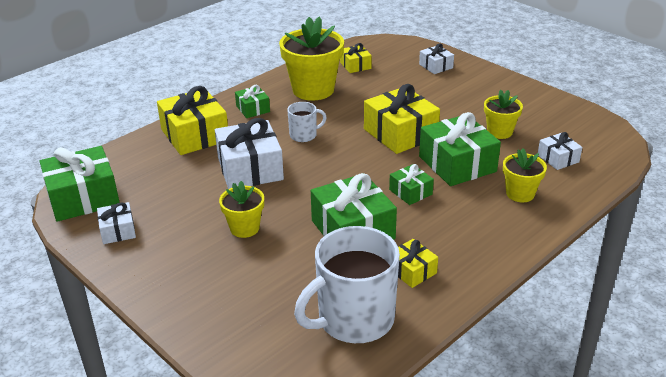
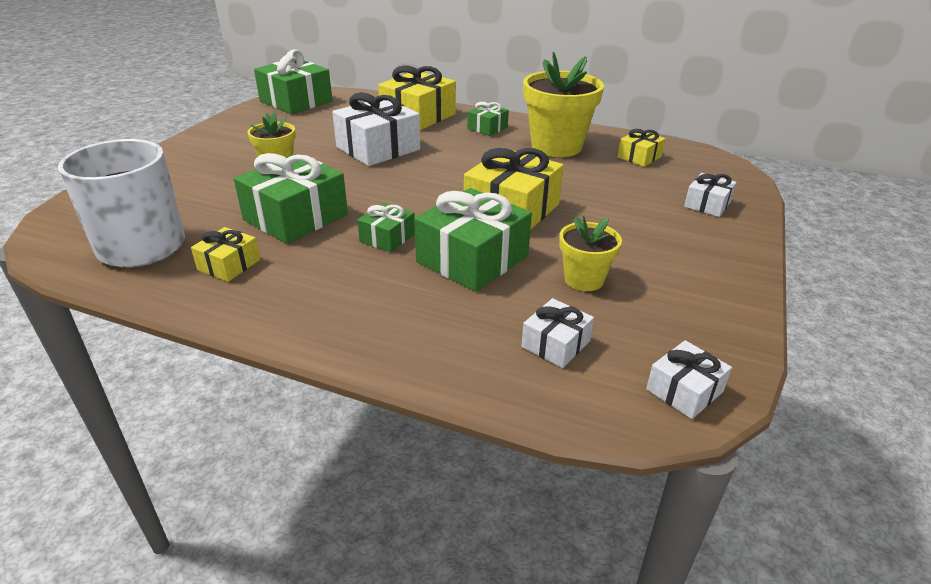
camera: 65 degrees right, 0 degrees up
white gift [97,202,136,244] -> white gift moved to [646,340,732,419]
white mug [287,102,327,142] -> none
yellow flower pot [503,148,547,202] -> none

